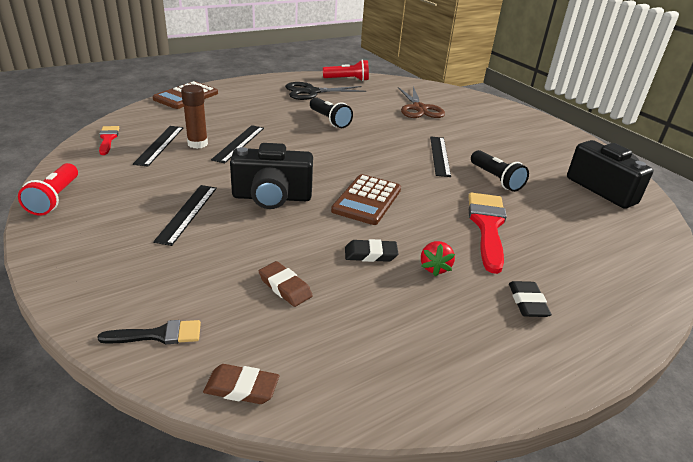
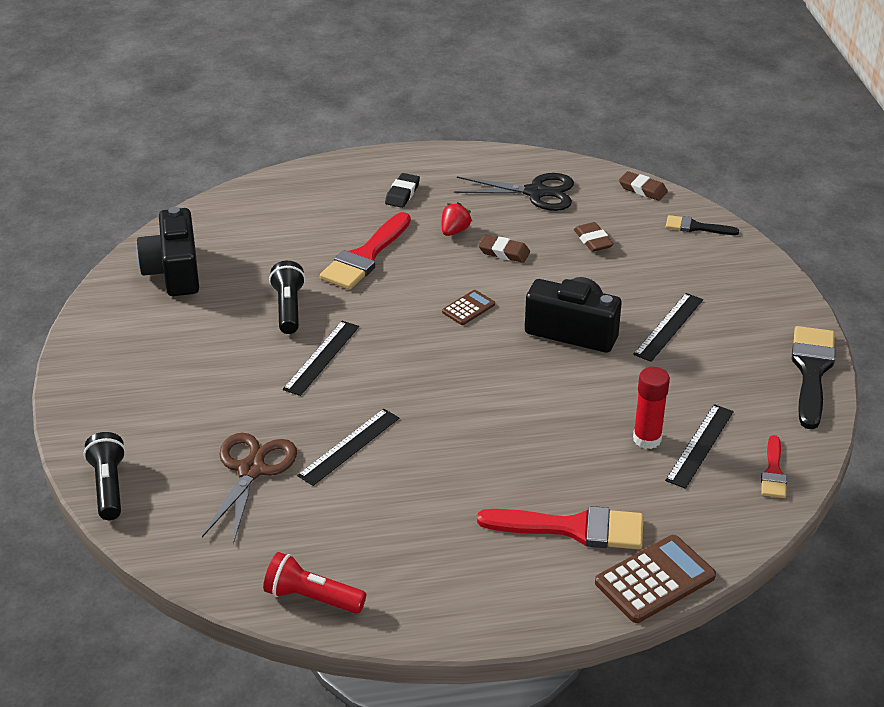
camera: 155 degrees left, 5 degrees up
red flashlight [18,163,78,216] -> black brush [792,326,835,429]
brown glue stick [181,85,208,149] -> red glue stick [633,367,670,449]
black ruler [211,125,264,163] -> black ruler moved to [297,409,399,486]
black scissors [285,82,366,100] -> black scissors moved to [454,173,574,211]
black flashlight [310,97,353,128] -> black flashlight moved to [84,432,126,520]
brown calculator [331,174,401,225] -> brown calculator [442,290,495,325], size x0.55
black eraser [345,239,398,262] -> brown eraser [478,235,530,263]
none -> red brush [477,506,643,549]

